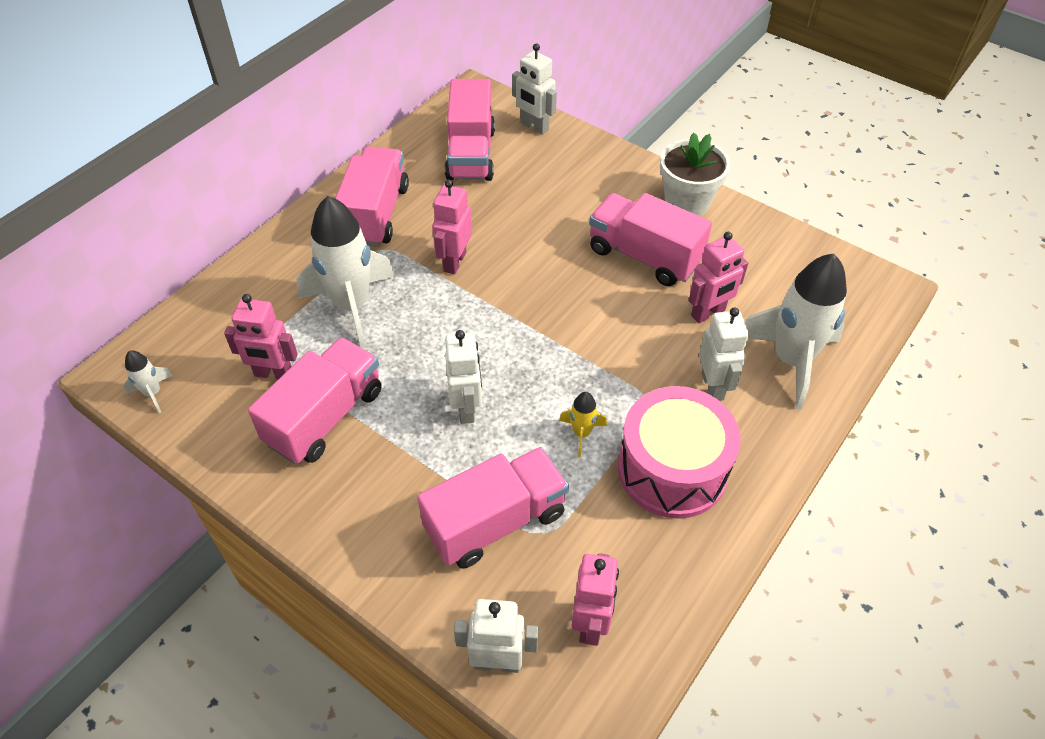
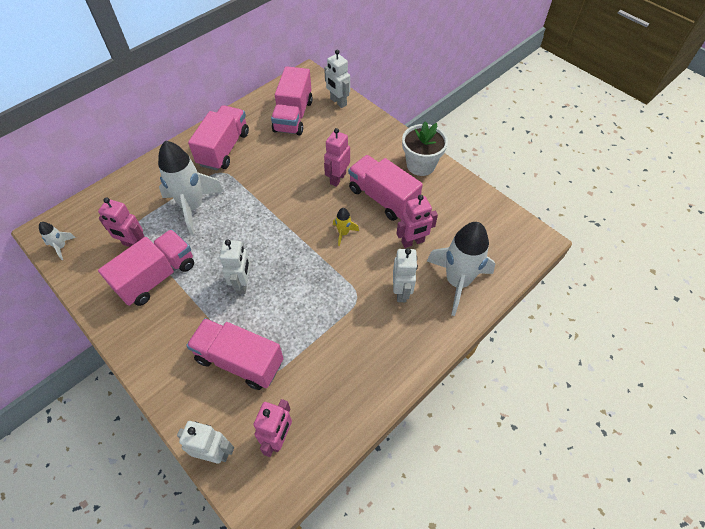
camera: 10 degrees right, 5 degrees up
pink truck [417,447,569,569] -> pink truck turned 135 degrees counterclockwise [186,318,284,390]
pink robot [432,180,472,274] -> pink robot moved to [324,128,350,187]
yellow rocket [559,392,607,457] -> yellow rocket moved to [333,208,359,246]
pink drum [618,386,741,519] -> none

